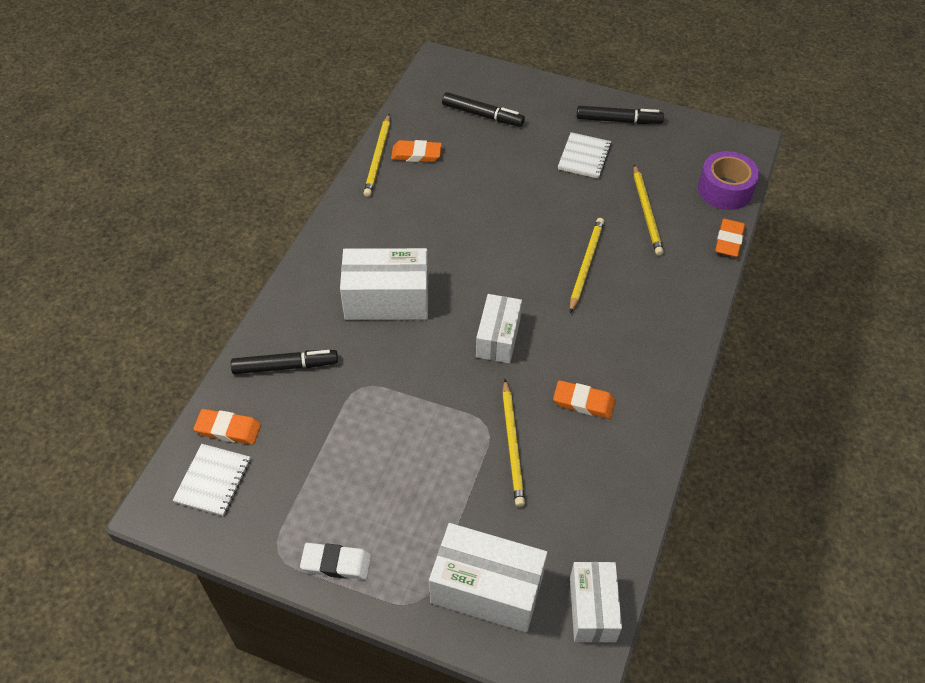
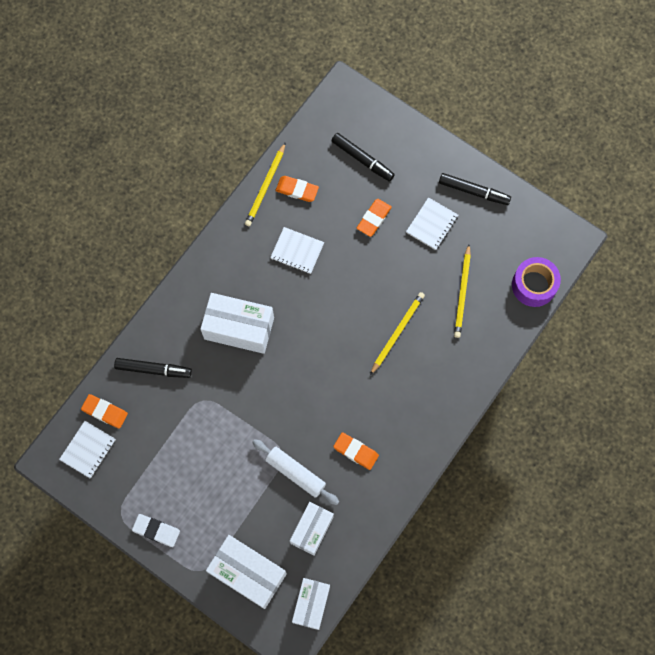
camera: 15 degrees right, 20 degrees up
white box [476,294,522,363] -> white box moved to [290,502,334,555]
yellow pencil [502,379,525,507] -> white rolling pin [252,439,339,505]
orange eraser [715,219,745,257] -> orange eraser moved to [357,199,392,237]
none -> white notebook [270,227,324,274]

